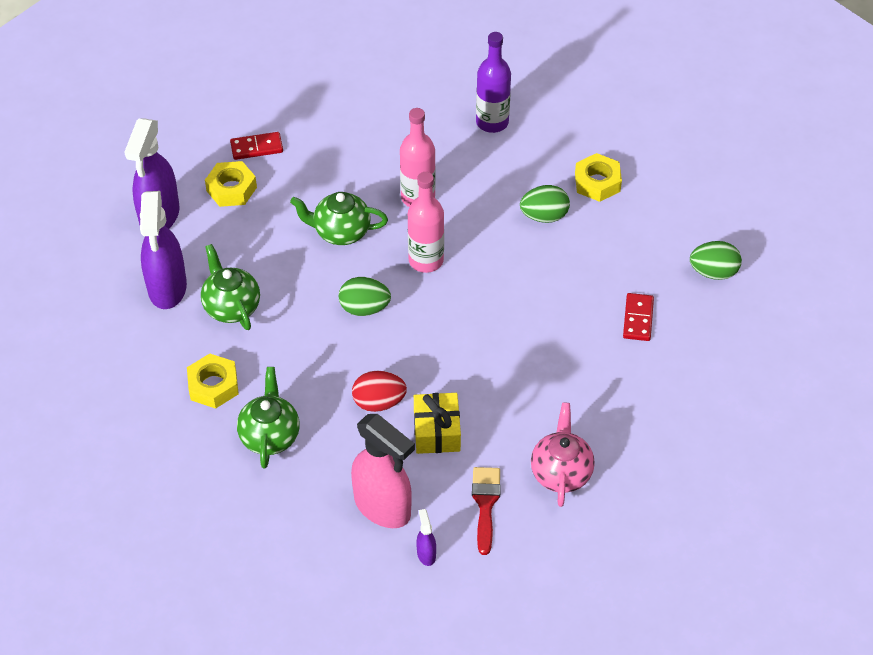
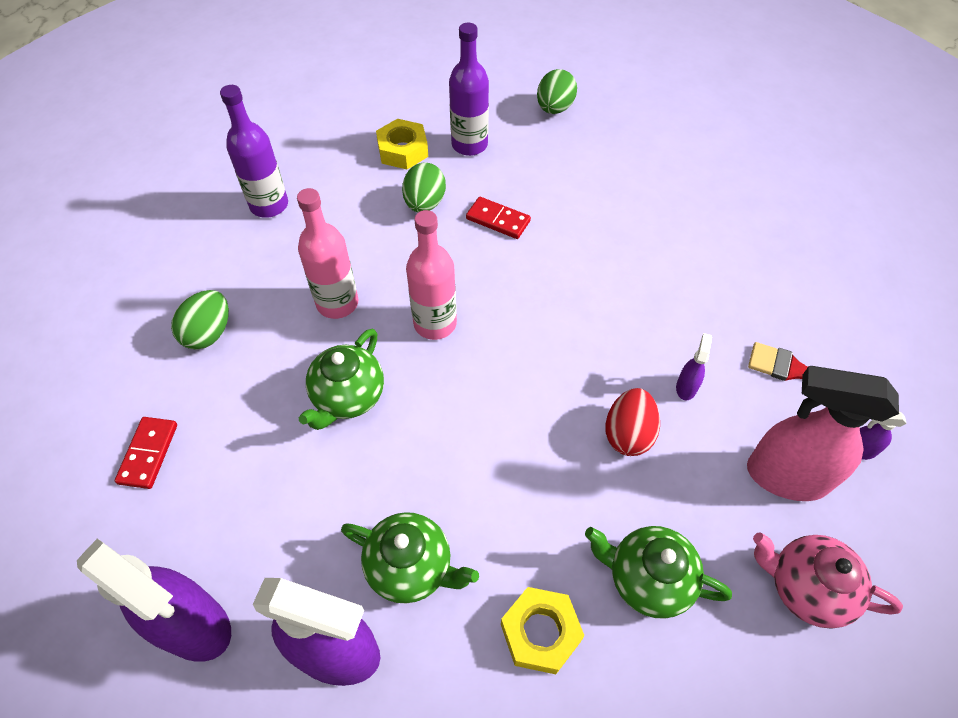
camera: 70 degrees left, 5 degrees up
green teapot [201,244,260,330] -> green teapot turned 150 degrees counterclockwise [341,512,479,604]
yellow nut [205,161,257,207] -> none
green egg [339,277,391,316] -> green egg moved to [171,290,229,350]
pink spray bottle [351,414,415,528] -> pink spray bottle turned 135 degrees counterclockwise [747,366,899,501]
yellow gift [414,393,461,454] -> purple spray bottle [676,333,712,401]
pink teapot [531,402,595,507] -> pink teapot moved to [753,532,903,629]
red domino [623,293,654,341] -> red domino moved to [466,197,531,239]
none -> purple bottle [449,23,489,156]

